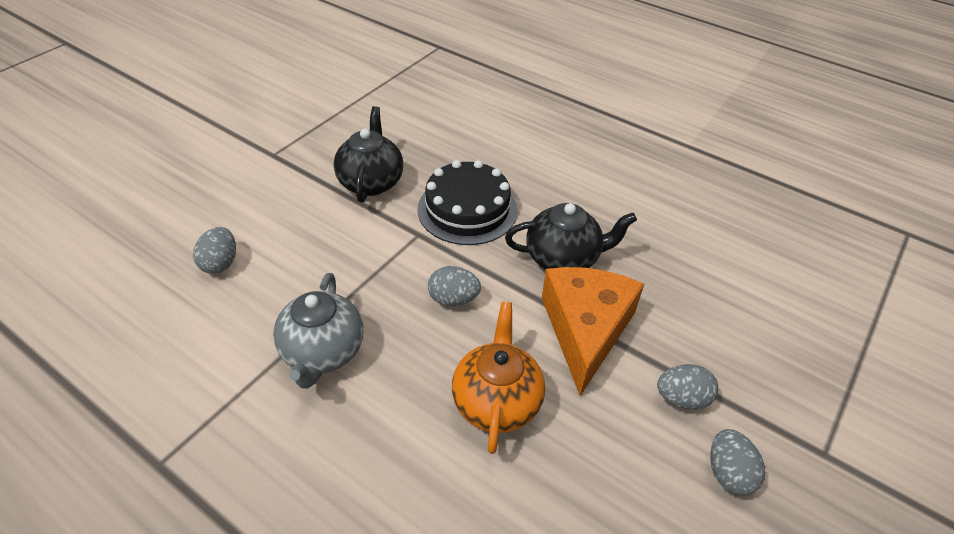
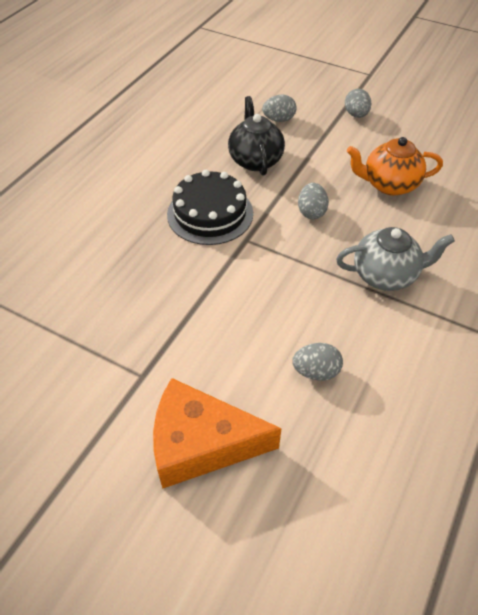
camera: 95 degrees left, 5 degrees up
black teapot [334,106,403,203] -> none
orange cheese [542,267,644,396] -> orange cheese moved to [153,378,282,489]
grey egg [710,429,765,496] -> grey egg moved to [262,95,297,122]

